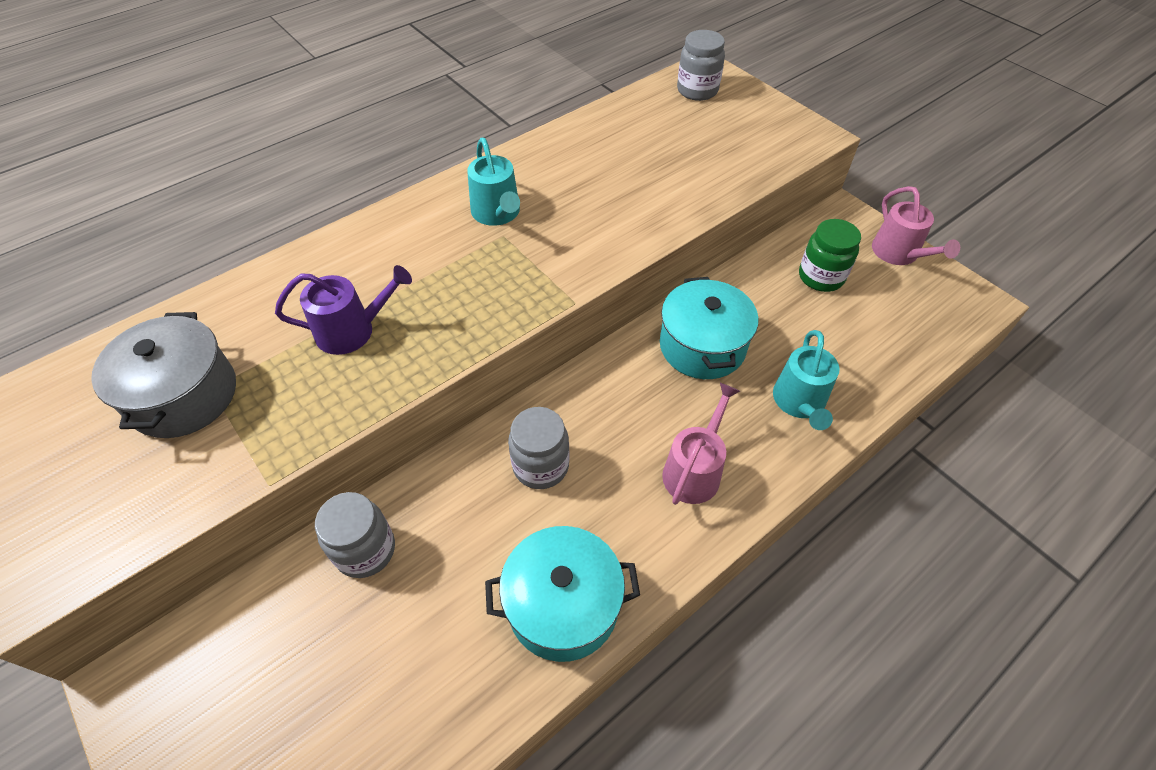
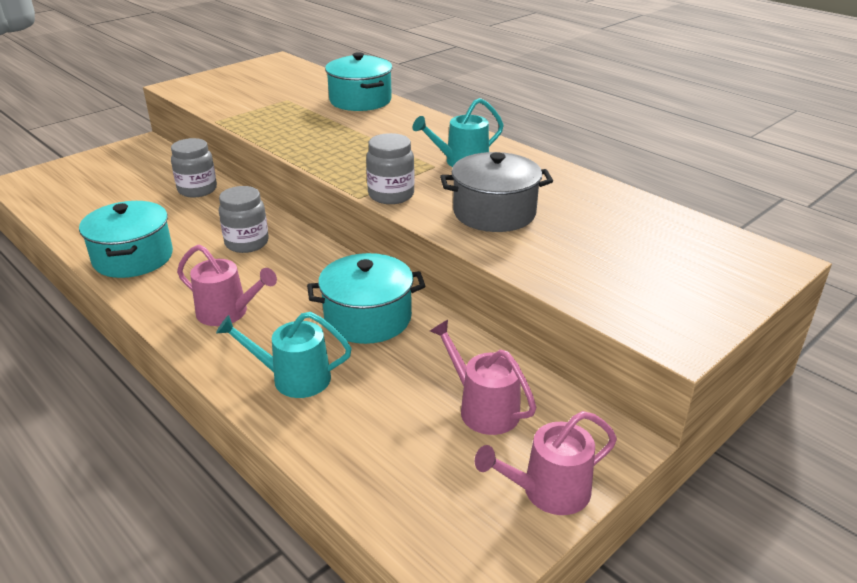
camera: 85 degrees right, 20 degrees down
grey pot [91,312,236,438] -> grey pot moved to [440,152,553,232]
purple watering can [275,265,412,355] -> none
grey jar [677,30,725,101] -> grey jar moved to [366,133,415,204]
green jar [799,219,861,292] -> pink watering can [430,320,536,435]
none -> turquoise pot [325,52,393,111]

